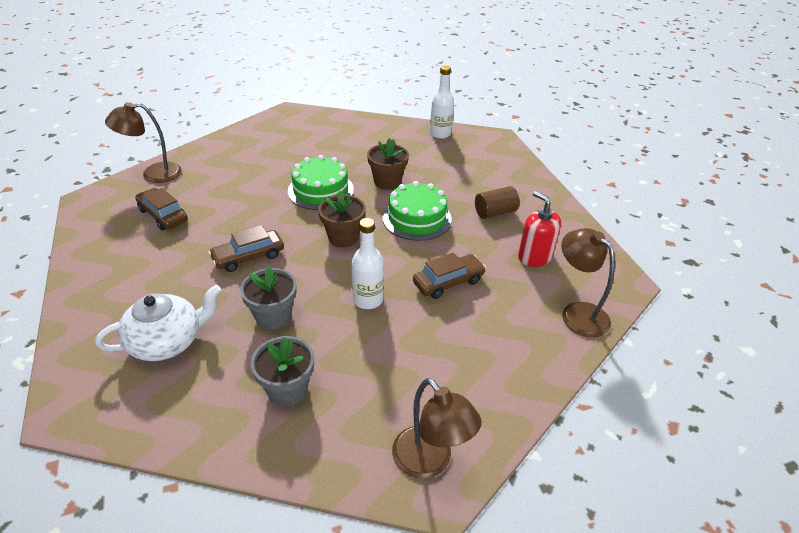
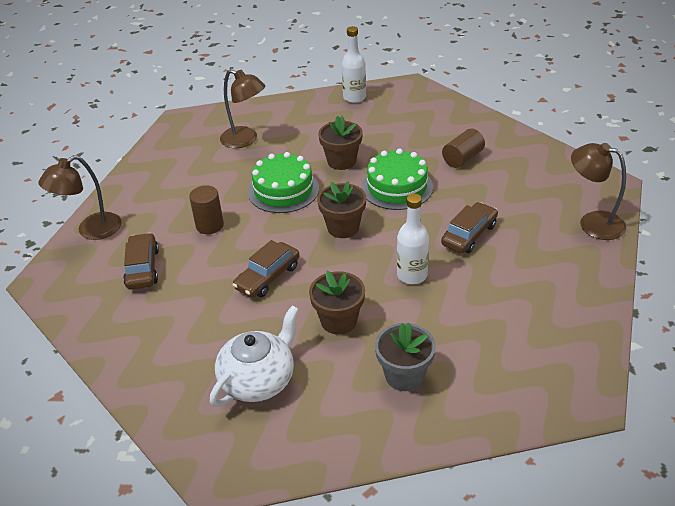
camera: 20 degrees left, 0 degrees up
brown car [135,188,188,230] -> brown car turned 60 degrees clockwise [123,233,159,290]
grey flower pot [240,265,297,330] -> brown flower pot [309,271,365,335]
brown lamp [392,378,482,479] -> brown lamp moved to [220,69,265,148]
red soap dispenser [518,191,561,267] -> none
none -> brown cylinder [189,186,224,234]

